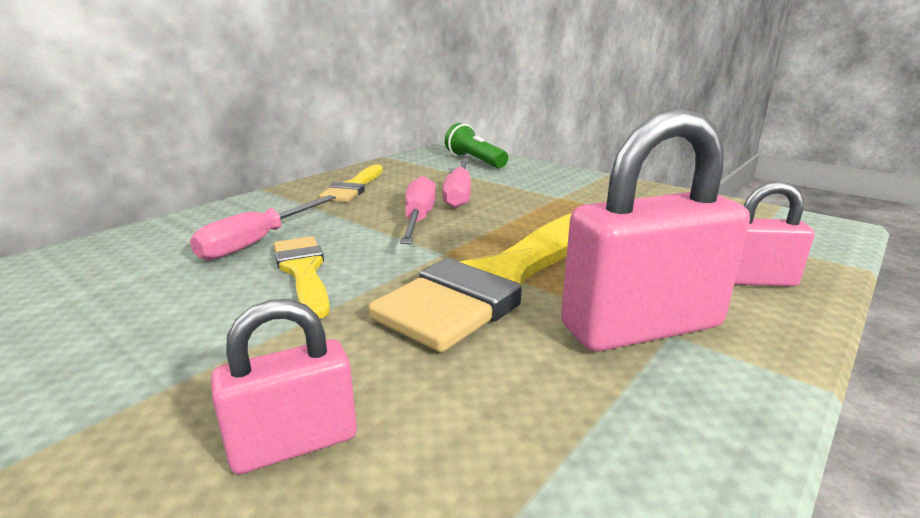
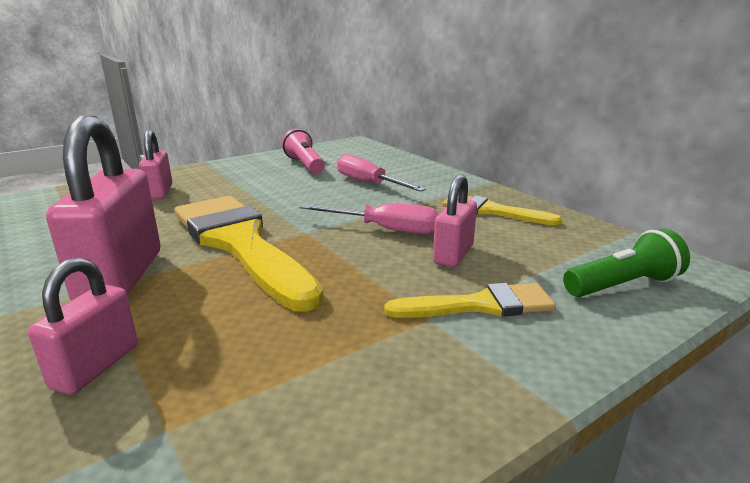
camera: 105 degrees right, 0 degrees up
yellow brush [274,236,330,319] -> yellow brush moved to [384,283,556,318]
pink screwdriver [443,158,471,208] -> pink padlock [433,174,477,267]
none -> pink flashlight [282,129,325,174]

